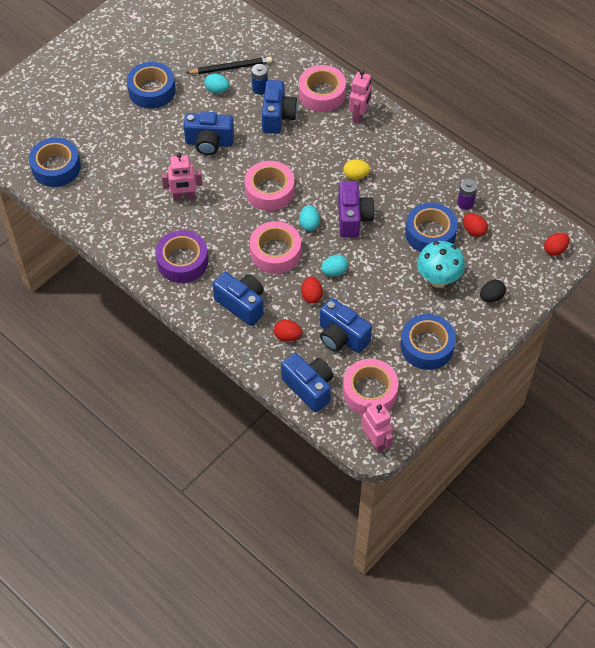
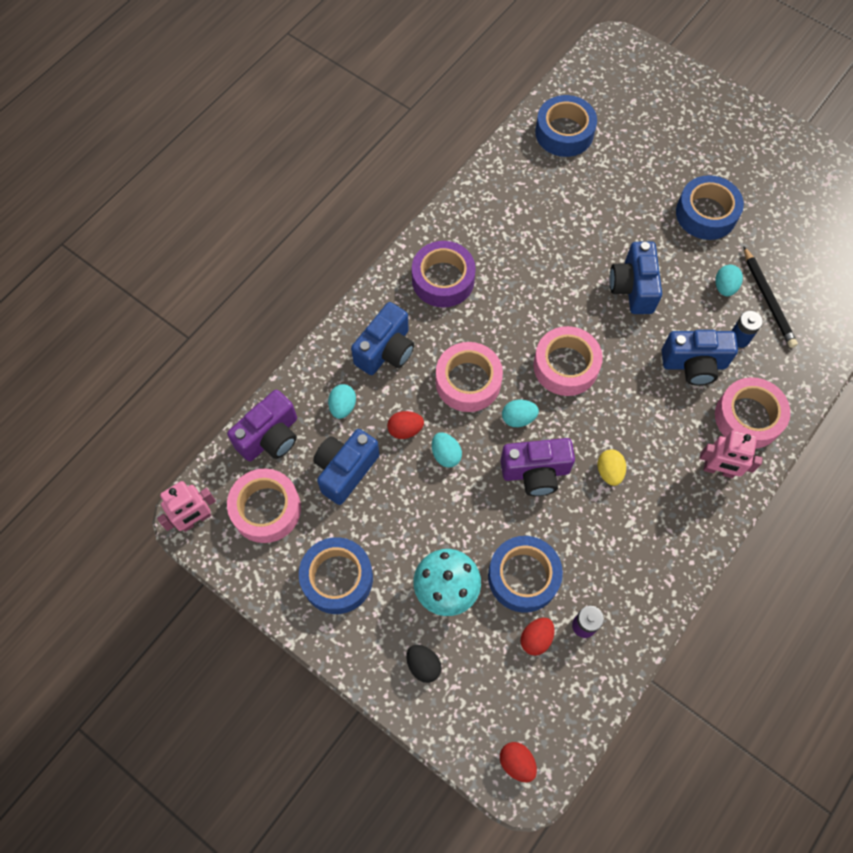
camera: 85 degrees right, 10 degrees up
pink robot [162,153,202,201] -> none
red egg [274,320,302,342] -> turquoise egg [328,384,356,419]
blue camera [281,353,333,412] -> purple camera [227,390,297,462]

